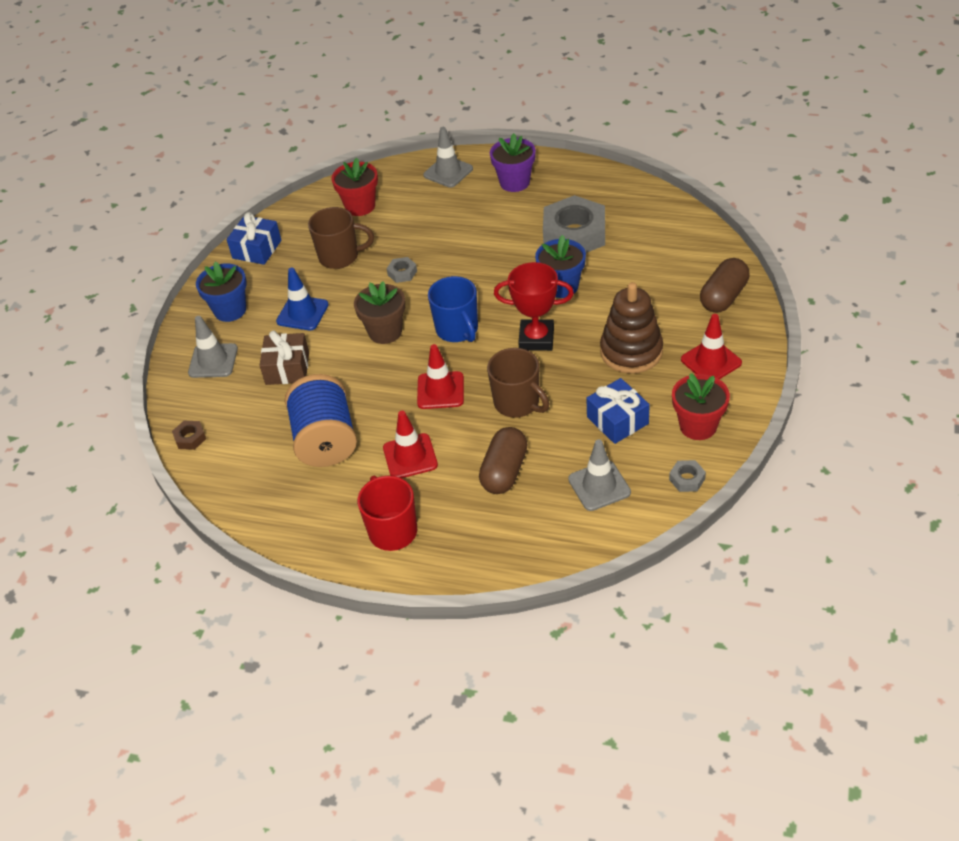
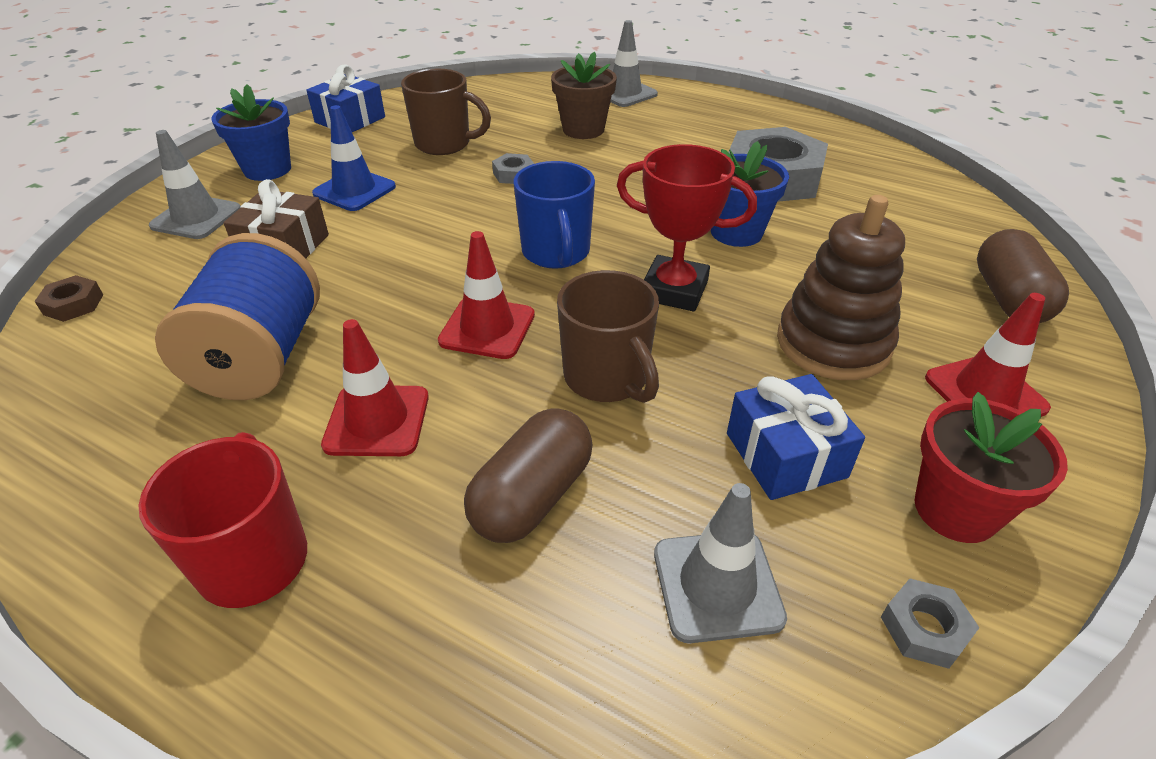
camera: 10 degrees right, 5 degrees down
red flower pot [331,158,378,216] -> none
brown flower pot [354,281,405,344] -> brown flower pot moved to [551,51,617,139]
purple flower pot [490,133,536,192] -> none
brown capsule [700,258,750,313] -> brown capsule turned 45 degrees counterclockwise [977,229,1069,323]

